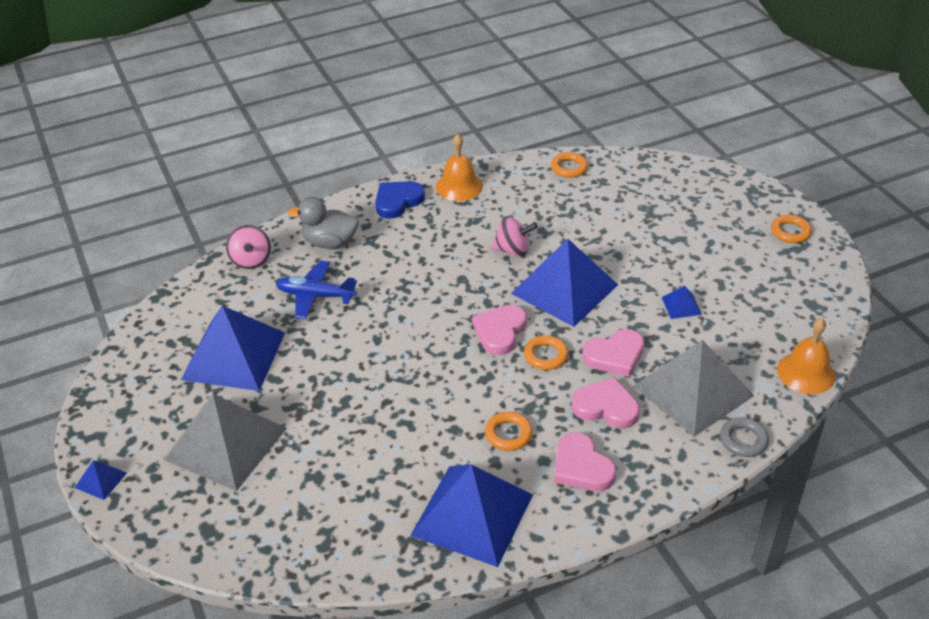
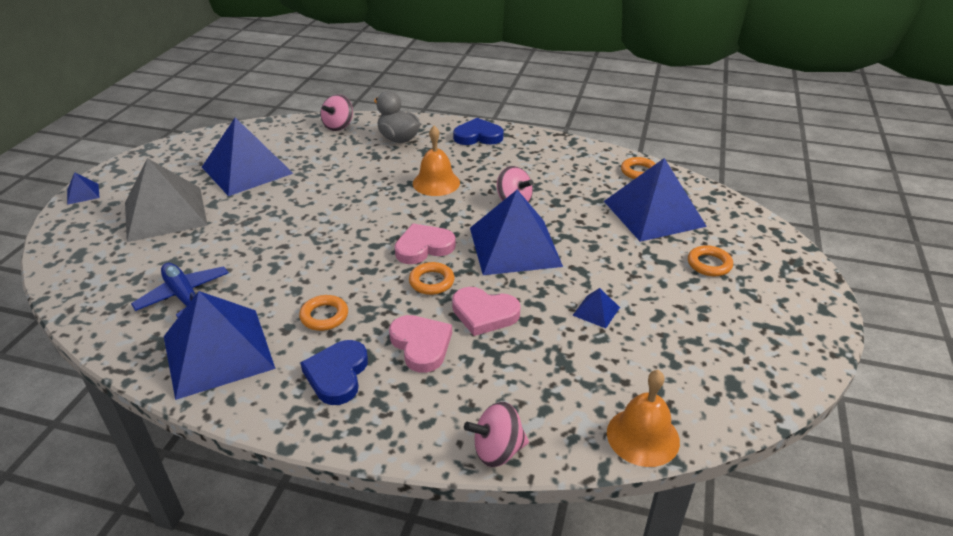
camera: 40 degrees right, 5 degrees down
blue plane [276,260,357,319] -> blue plane moved to [131,263,229,318]
orange bell [436,134,483,201] -> orange bell moved to [413,126,460,196]
pink heart [554,433,616,491] -> blue heart [300,340,368,405]
grey pyramid [633,340,754,437] -> none
grey ring [720,417,769,457] -> pink spinning top [464,402,529,467]
orange ring [771,215,812,243] -> orange ring moved to [688,245,733,276]
none -> blue pyramid [604,158,707,242]

